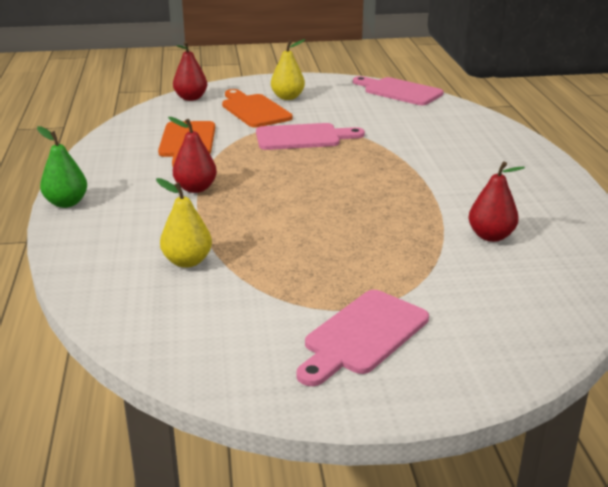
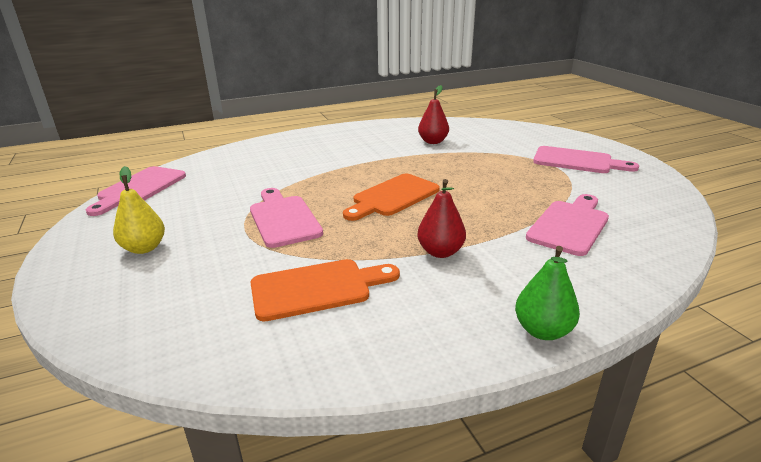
camera: 105 degrees left, 0 degrees up
yellow pear [156,178,212,268] -> pink cutting board [526,194,609,256]
red pear [173,42,207,101] -> none
orange cutting board [222,89,293,128] -> orange cutting board moved to [343,174,440,221]

